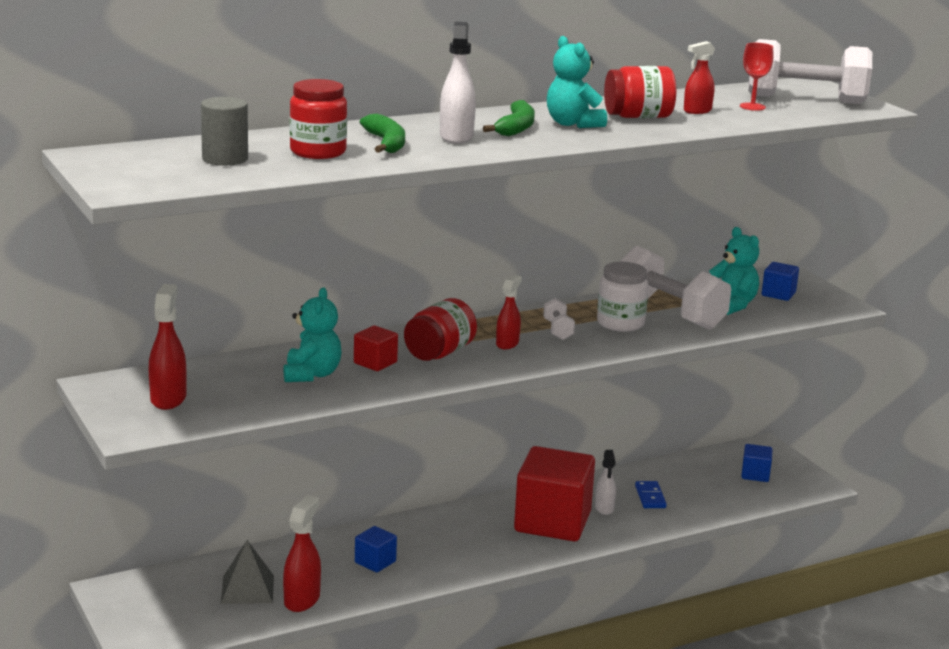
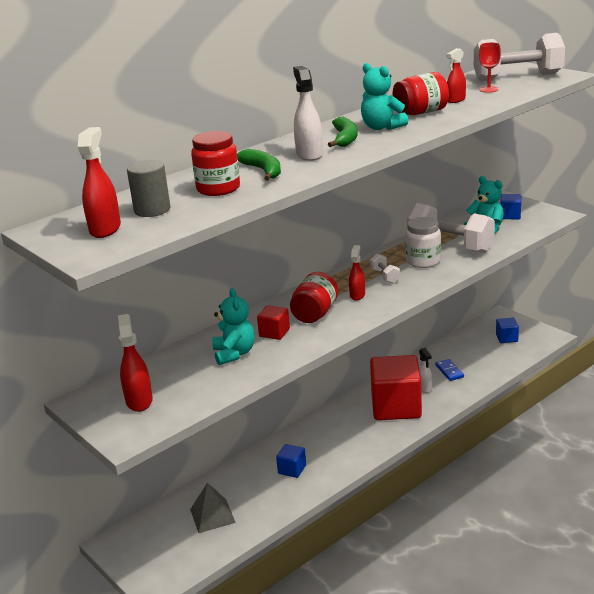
camera: 10 degrees left, 5 degrees up
red spray bottle [283,495,321,612] -> red spray bottle moved to [78,127,121,238]

